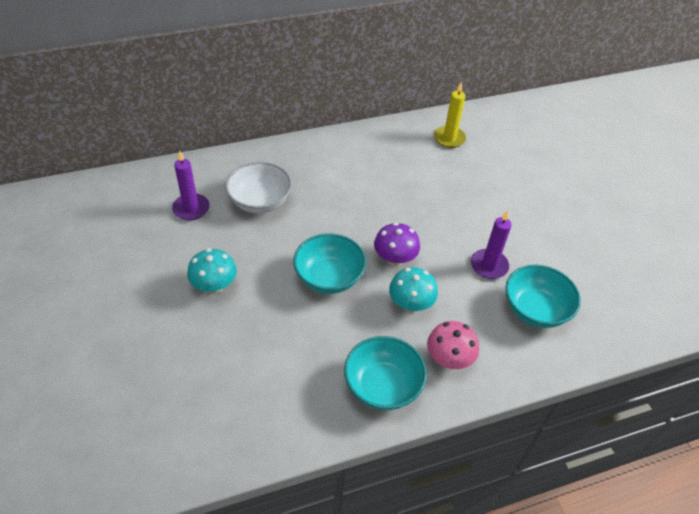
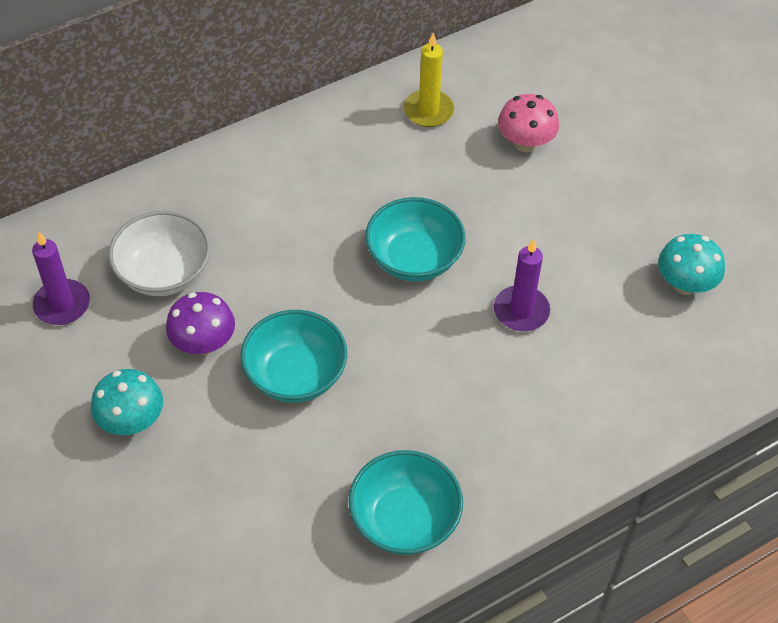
camera: 10 degrees left, 5 degrees up
purple mushroom [374,222,420,266] -> purple mushroom moved to [166,292,235,355]
turquoise mushroom [389,267,438,312] -> turquoise mushroom moved to [658,234,725,295]
pink mushroom [427,321,479,369] -> pink mushroom moved to [498,94,559,152]
turquoise bowl [505,265,581,328] -> turquoise bowl moved to [365,197,466,282]

